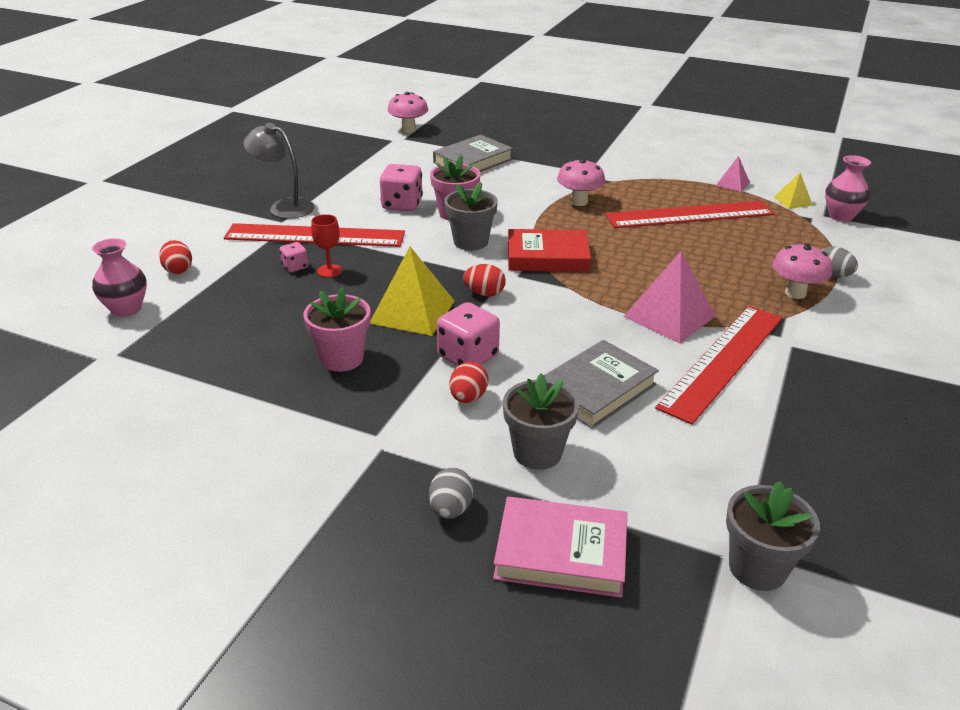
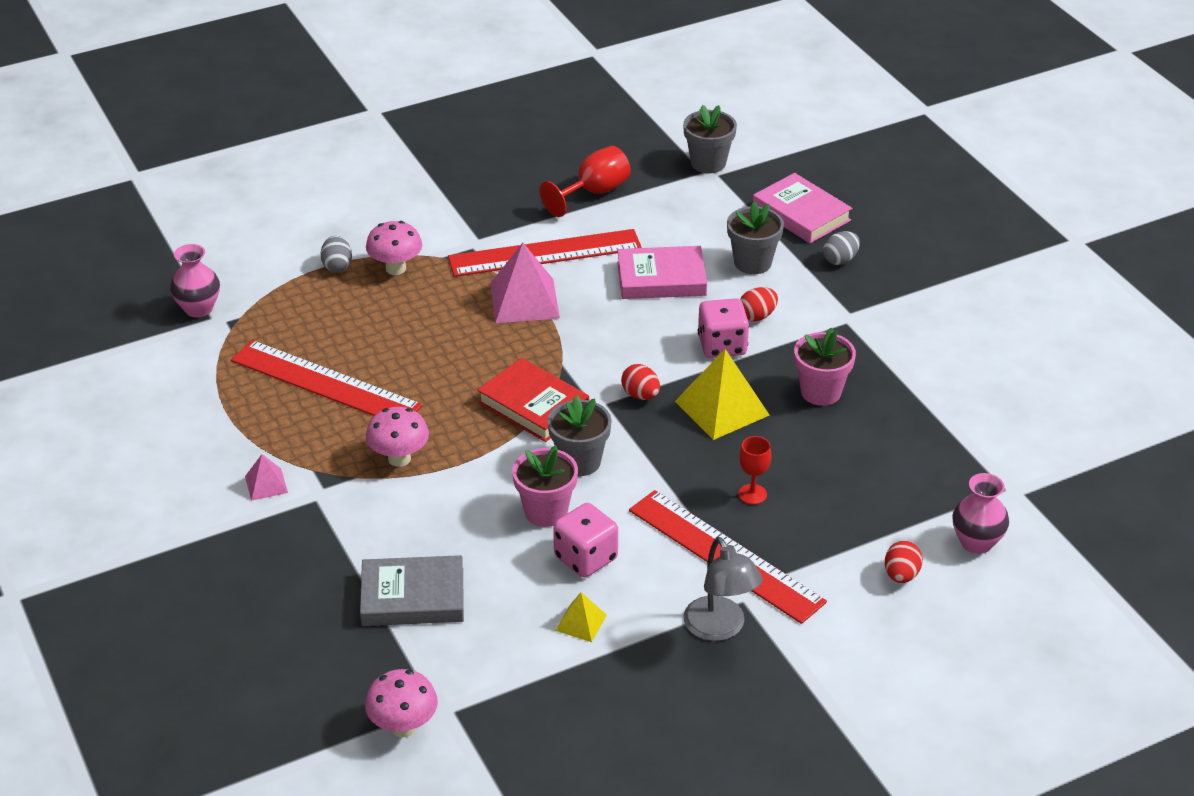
camera: 140 degrees left, 5 degrees up
pink dice [280,242,308,272] -> none
grey book [544,340,659,429] -> pink book [617,246,707,299]
pink pyramid [716,156,750,192] -> pink pyramid moved to [245,454,288,501]
yellow pyramid [774,173,813,209] -> yellow pyramid moved to [555,592,607,642]
none -> red goblet [539,146,631,217]

